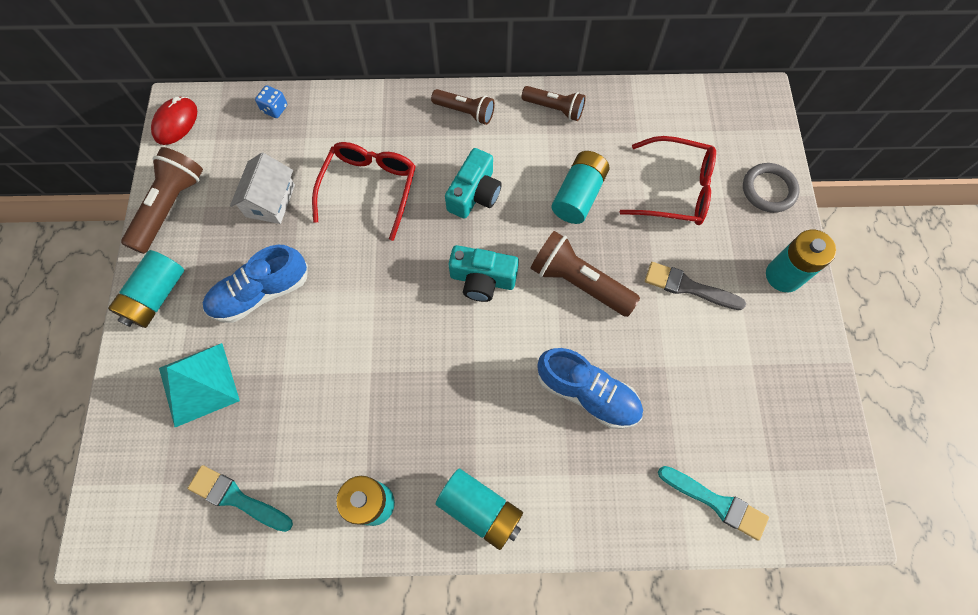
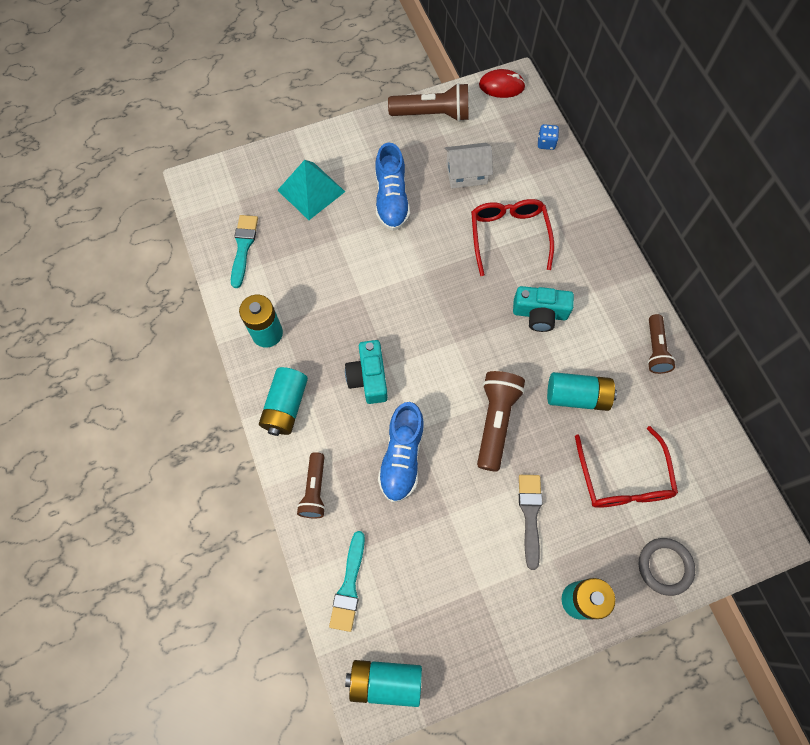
camera: 70 degrees right, 0 degrees up
turquoise battery [108,250,184,328] -> turquoise battery moved to [345,660,422,707]
blue shoe [203,245,308,323] -> blue shoe turned 135 degrees counterclockwise [375,143,410,231]
red glasses [312,142,416,241] -> red glasses turned 90 degrees counterclockwise [471,199,554,276]
brown flashlight [431,89,495,125] -> brown flashlight moved to [297,452,326,518]
turquoise camera [449,245,519,302] -> turquoise camera moved to [345,340,388,404]

